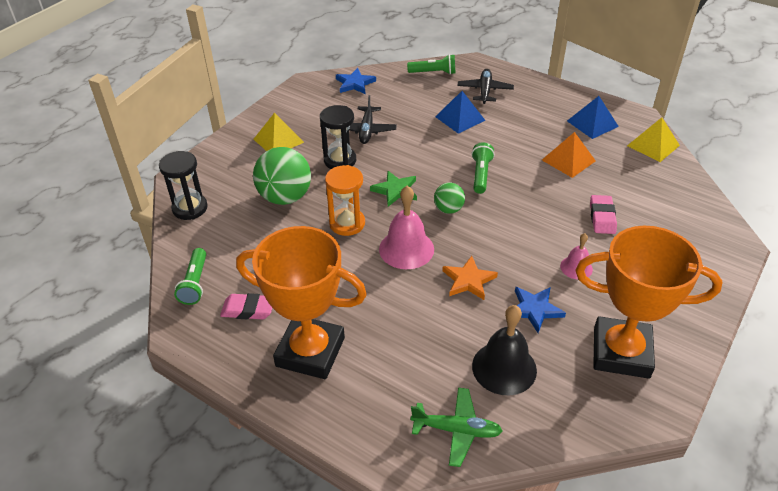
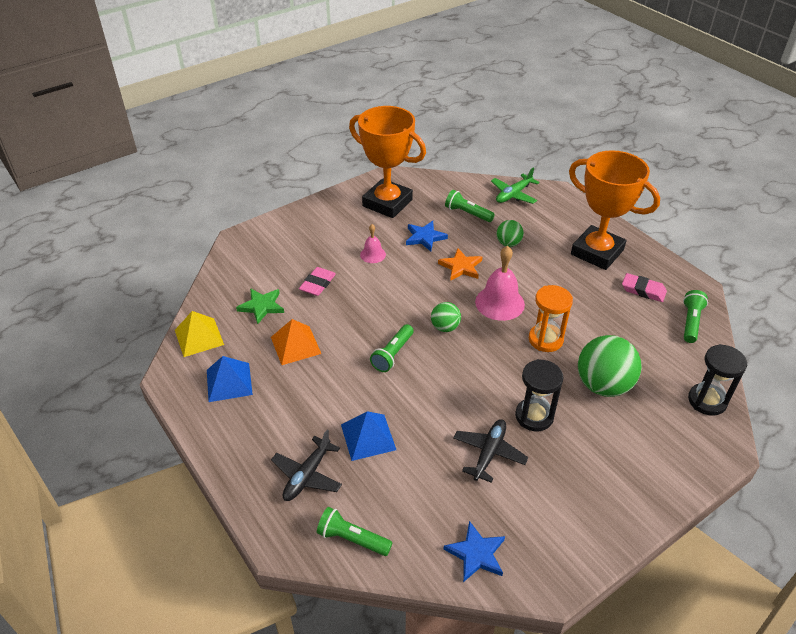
camera: 160 degrees left, 0 degrees up
yellow pyramid [253,113,304,151] -> none
green star [370,171,417,207] -> green star moved to [236,288,284,324]
green plane [411,387,503,467] -> green plane turned 75 degrees counterclockwise [491,167,540,204]
black bell [472,305,537,395] -> green flashlight [445,190,495,222]
none -> green ball [497,220,524,247]

